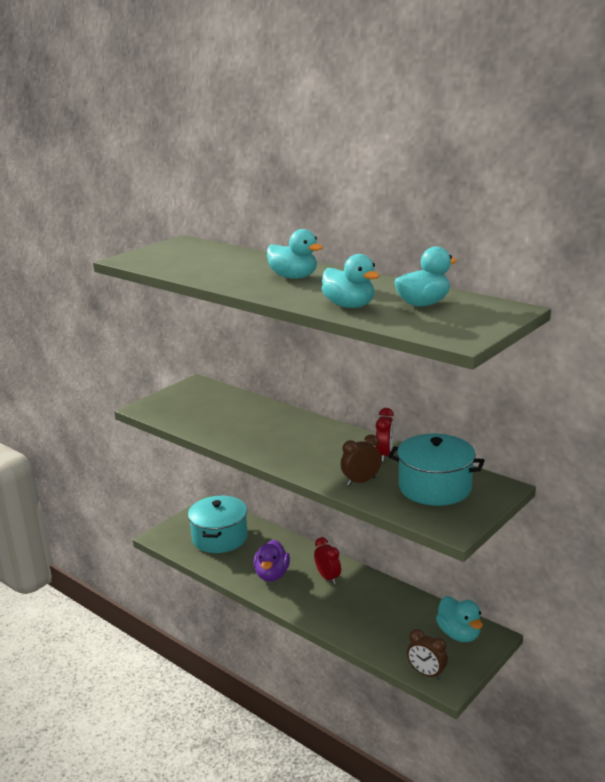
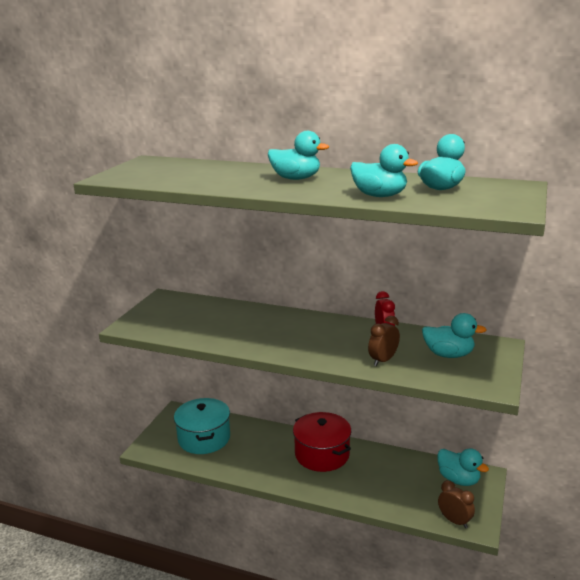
camera: 20 degrees left, 0 degrees up
purple duck [253,540,290,581] -> none
red clock [314,537,341,584] -> red pot [293,412,351,472]
turquoise pot [388,434,485,506] -> turquoise duck [422,313,487,358]
brown clock [407,629,448,680] -> brown clock turned 150 degrees counterclockwise [438,480,475,528]

